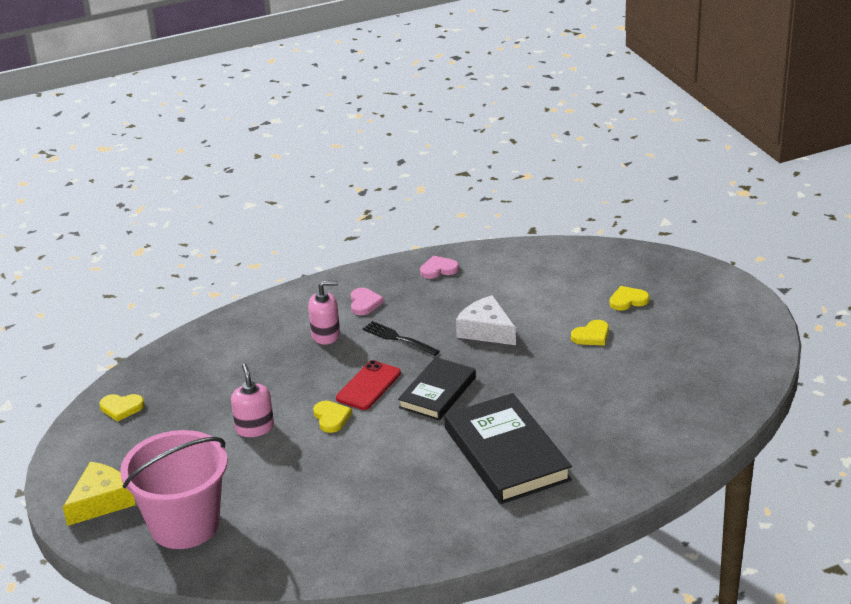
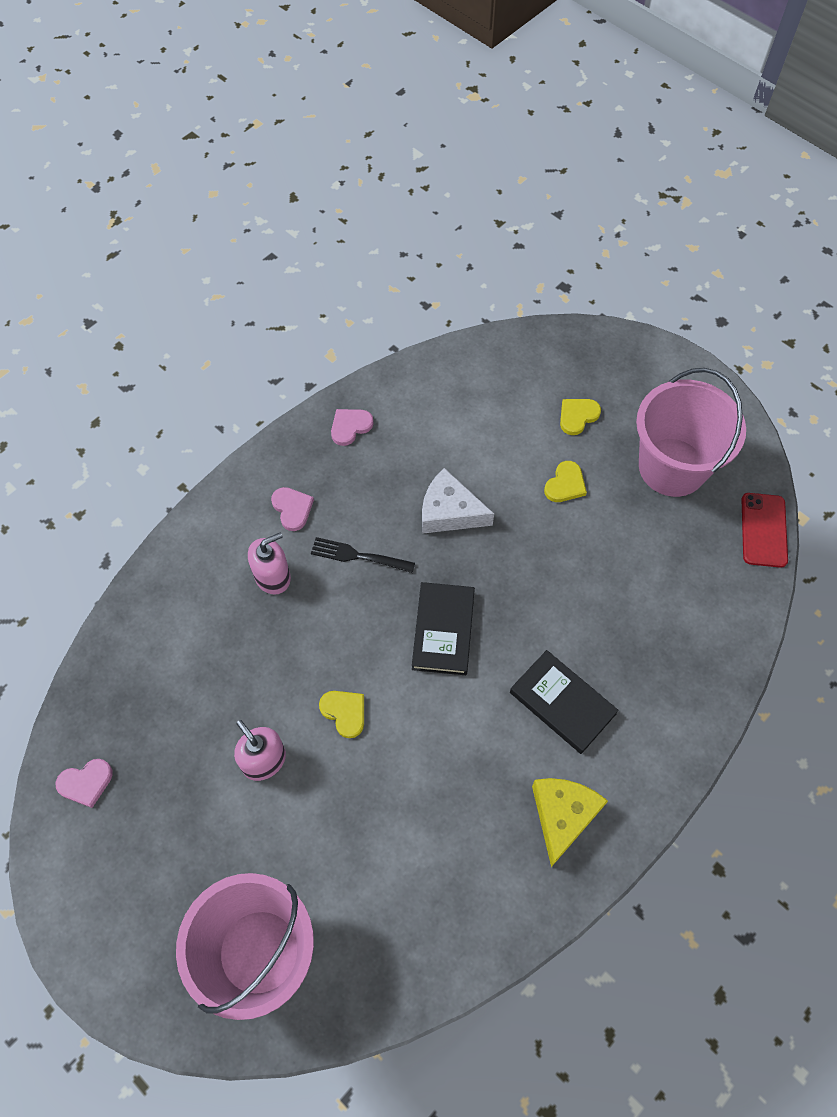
camera: 25 degrees left, 30 degrees up
yellow cheese [63,462,136,526] -> yellow cheese moved to [532,778,608,867]
yellow heart [100,394,144,422] -> pink heart [56,759,113,808]
red phone [336,360,401,410] -> red phone moved to [741,493,788,568]
black book [444,393,572,504] -> black book [510,650,619,754], size x0.63
none -> pink bucket [636,368,746,497]

